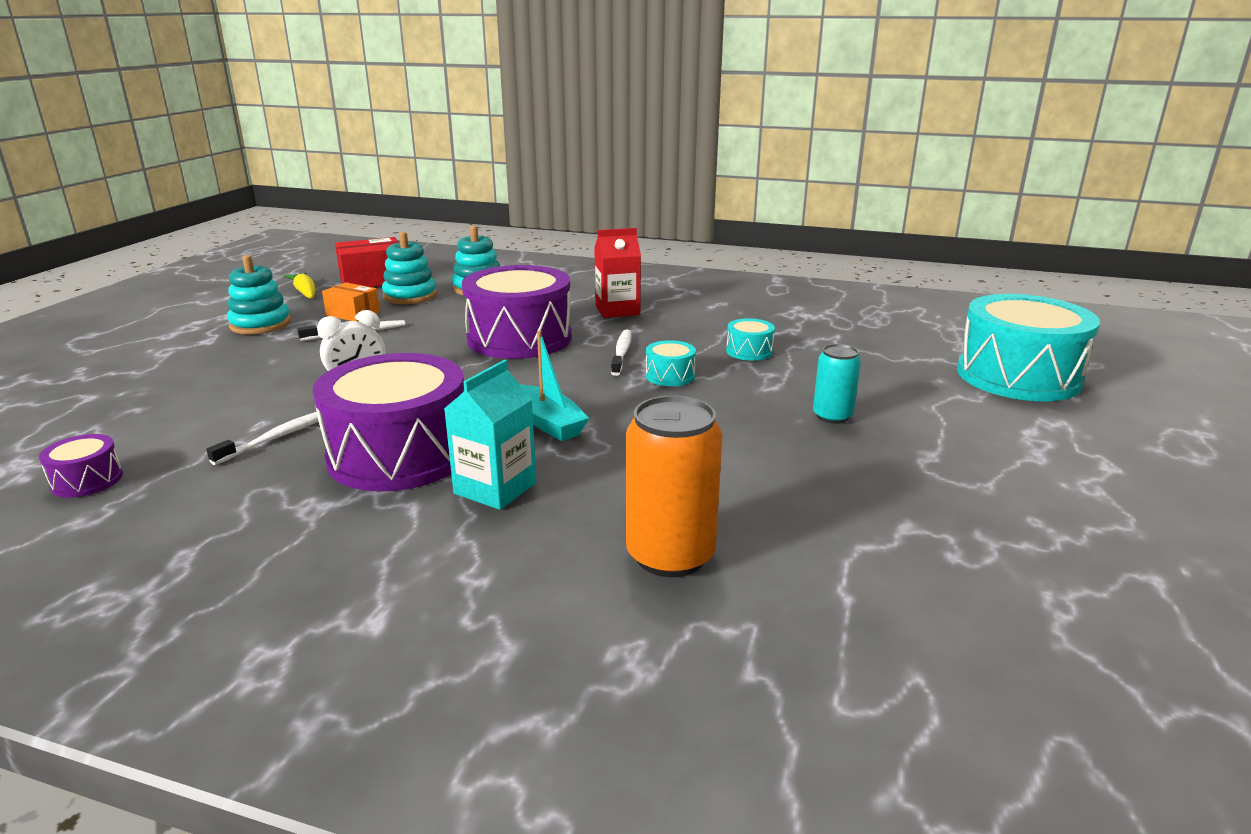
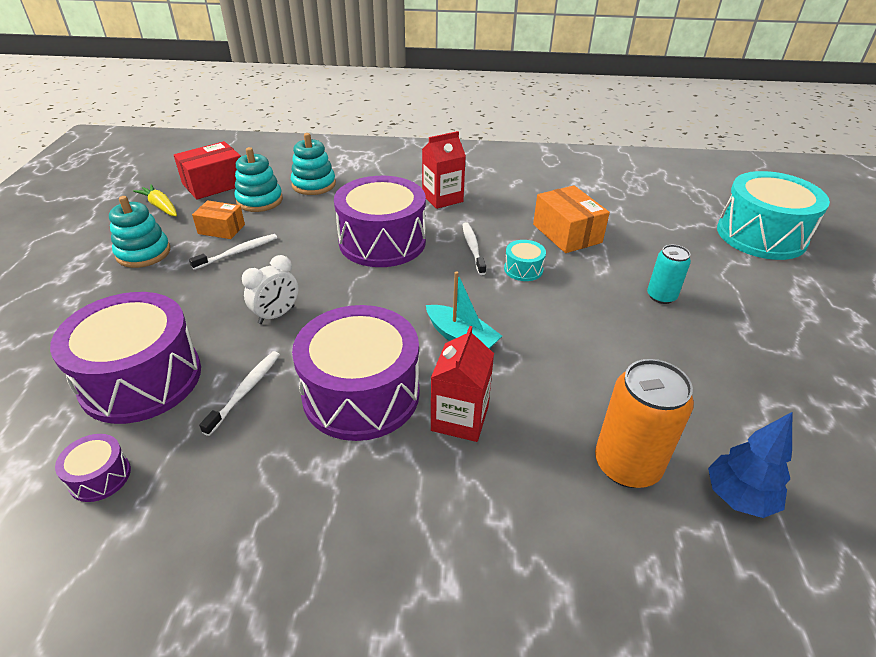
camera: 15 degrees left, 15 degrees up
turquoise carton [444,360,536,510] -> red carton [431,326,494,442]
turquoise drum [726,318,775,361] -> orange box [533,185,610,253]
none -> purple drum [50,292,201,424]
none -> blue tree [708,412,792,518]

